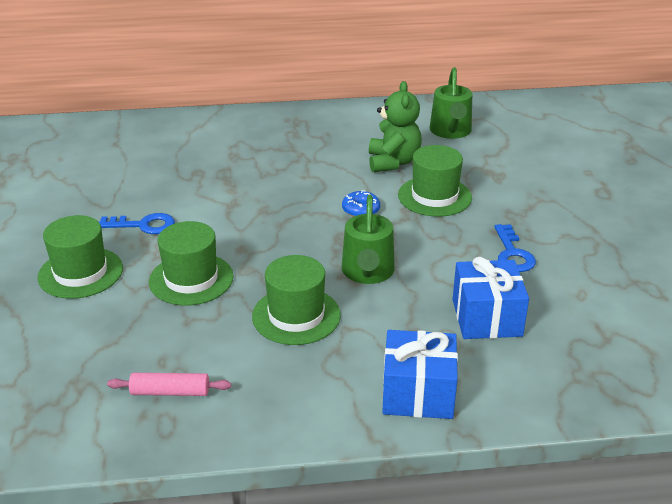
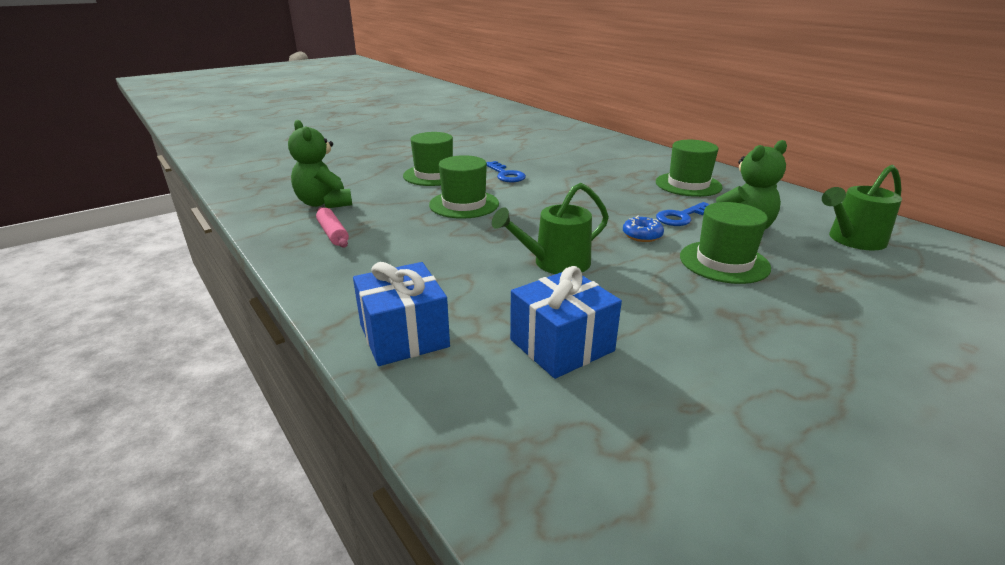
camera: 60 degrees right, 5 degrees down
green hat [252,255,341,345] -> green hat moved to [656,140,723,197]
blue key [494,224,536,272] -> blue key moved to [656,202,709,226]
none -> green teddy bear [288,120,352,208]

